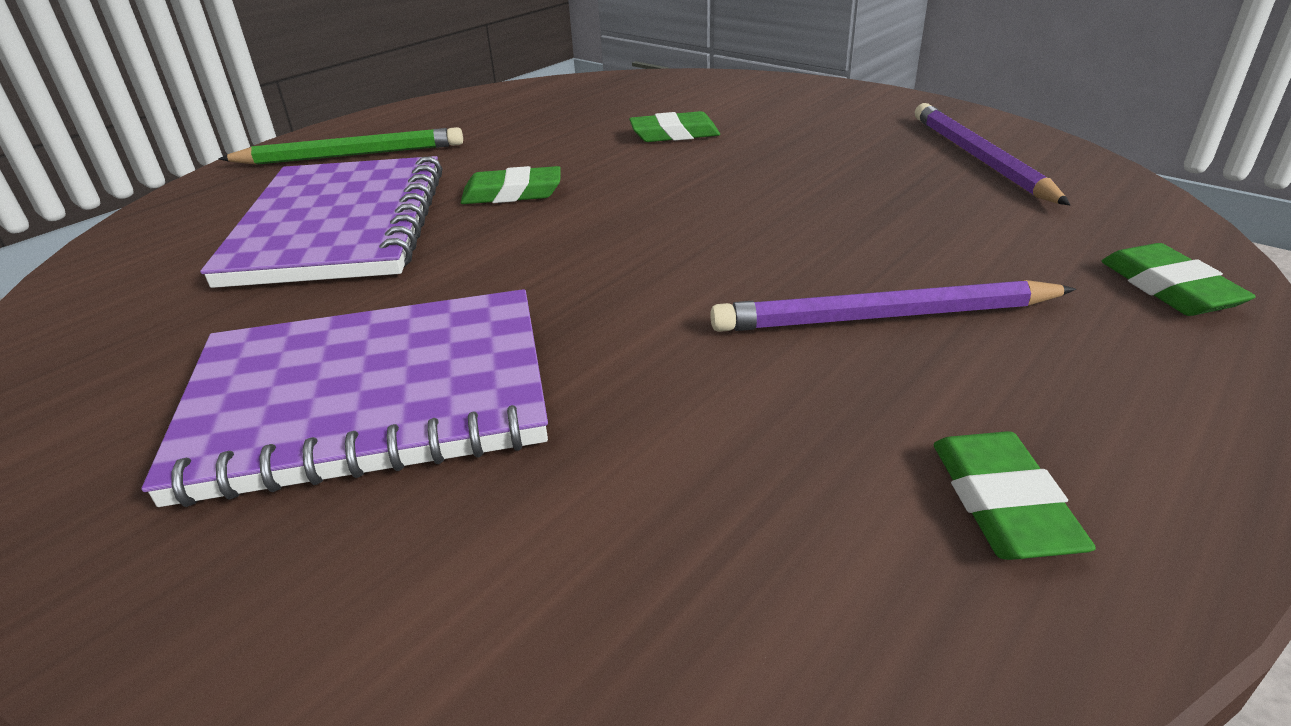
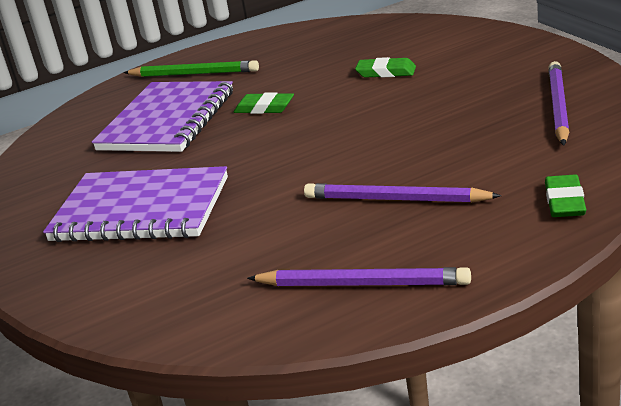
camera: 25 degrees right, 5 degrees down
green eraser [933,431,1096,560] -> purple pencil [247,267,471,286]

